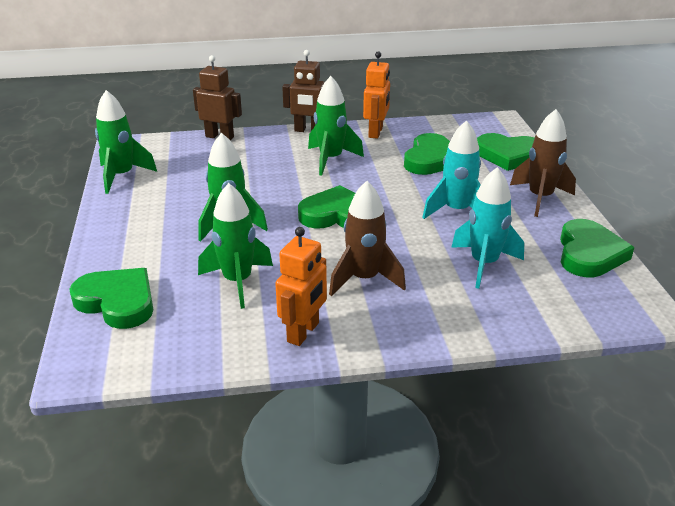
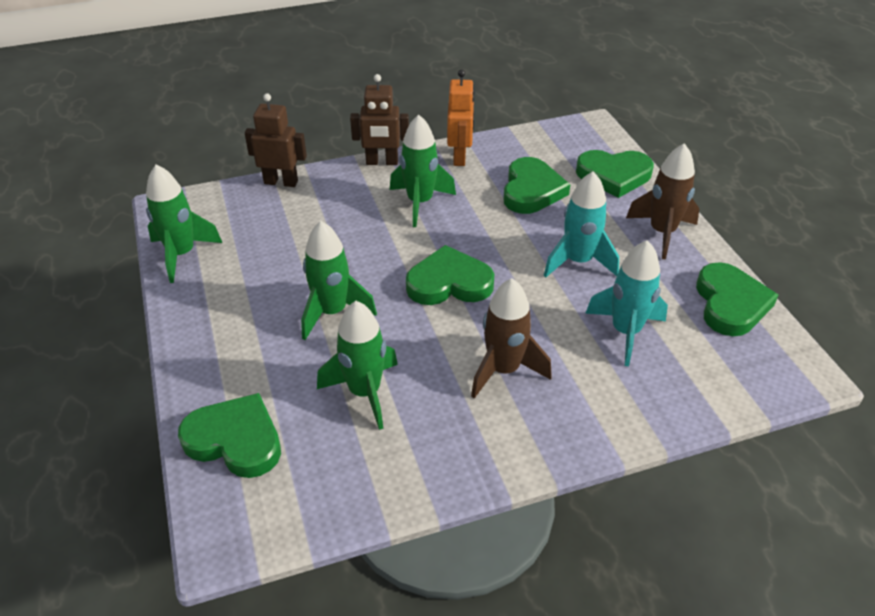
camera: 10 degrees left, 10 degrees up
orange robot [275,227,327,346] -> none

